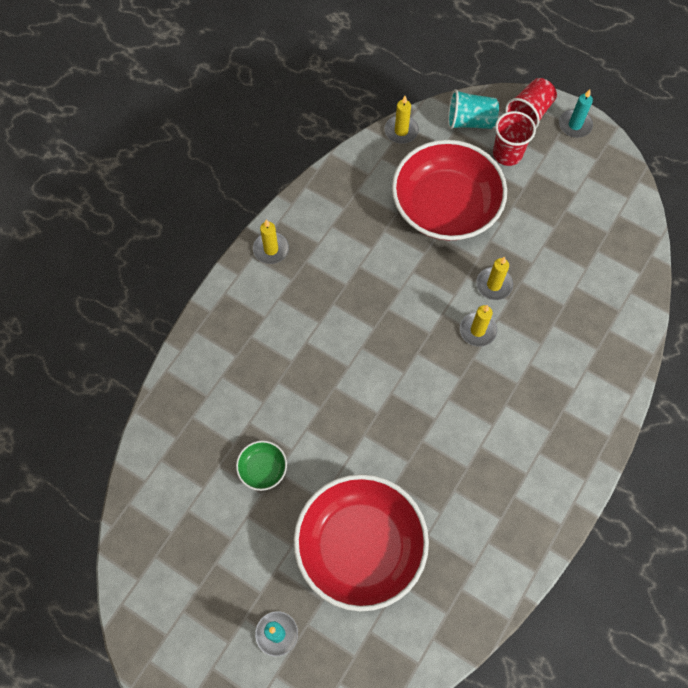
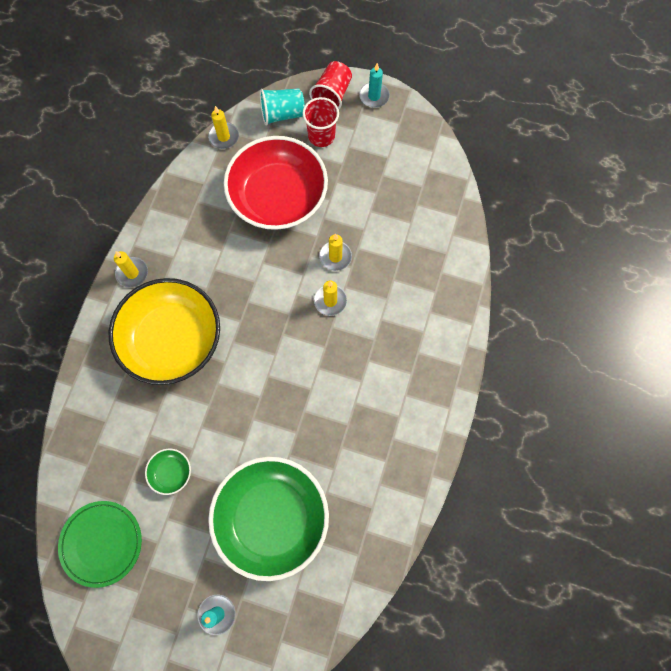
camera: 15 degrees left, 5 degrees up
red bowl [294,474,429,611] -> green bowl [208,457,329,581]
none -> green plate [58,501,142,588]
none -> yellow bowl [109,278,220,385]

